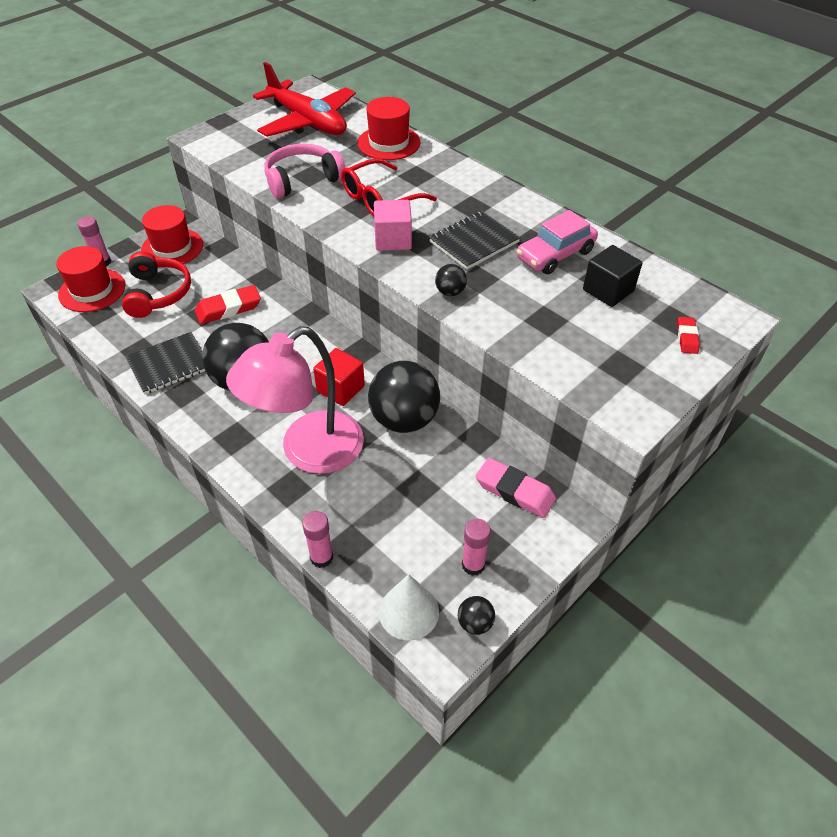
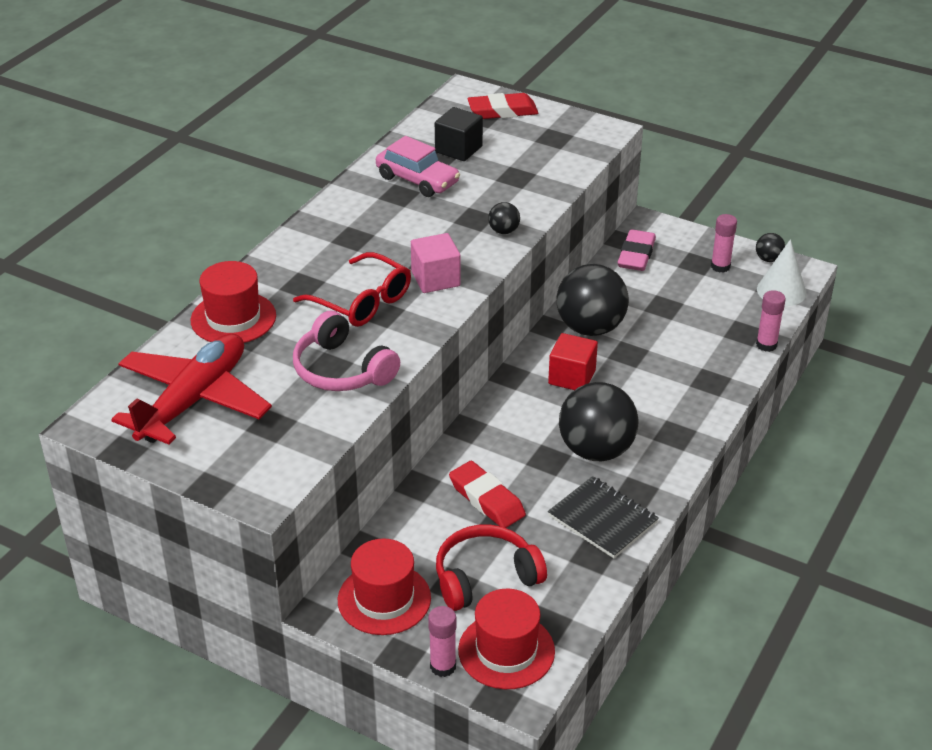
camera: 105 degrees left, 10 degrees down
pink lamp [226,326,364,474] -> none
black notebook [429,211,521,270] -> none
red eraser [677,317,700,354] -> red eraser [468,93,538,119], size x1.81

